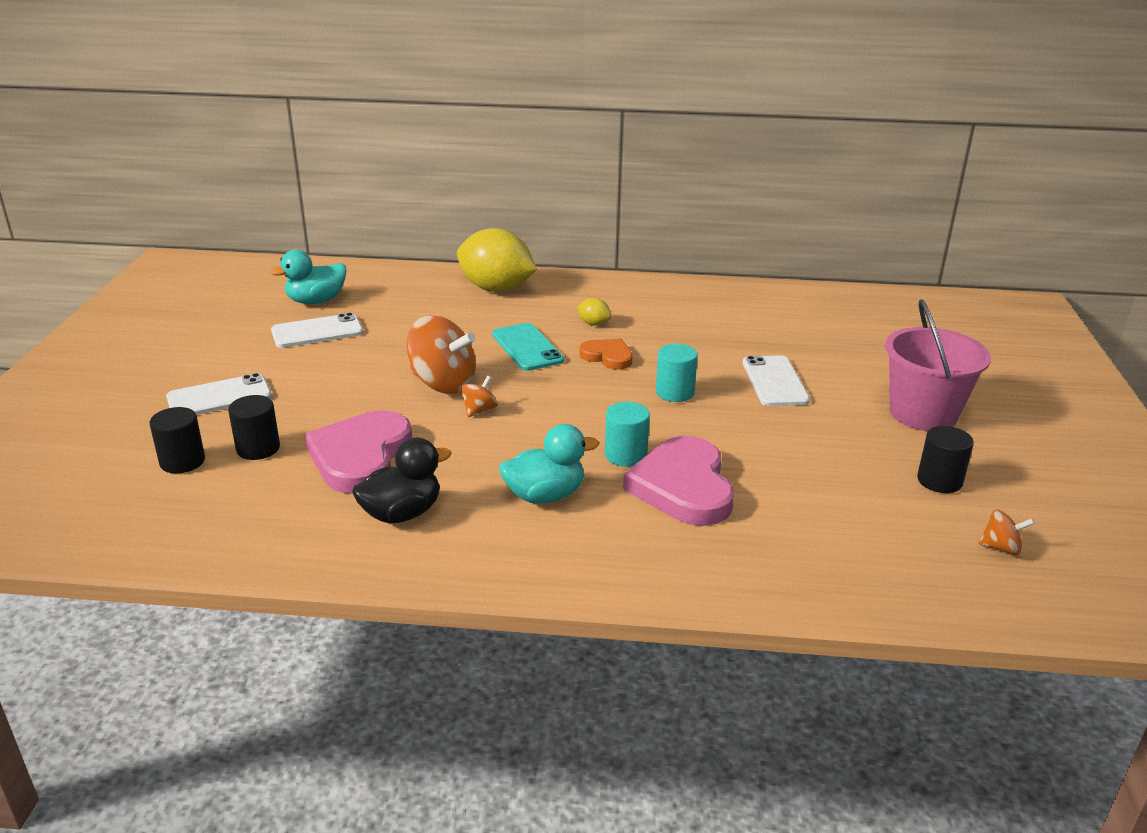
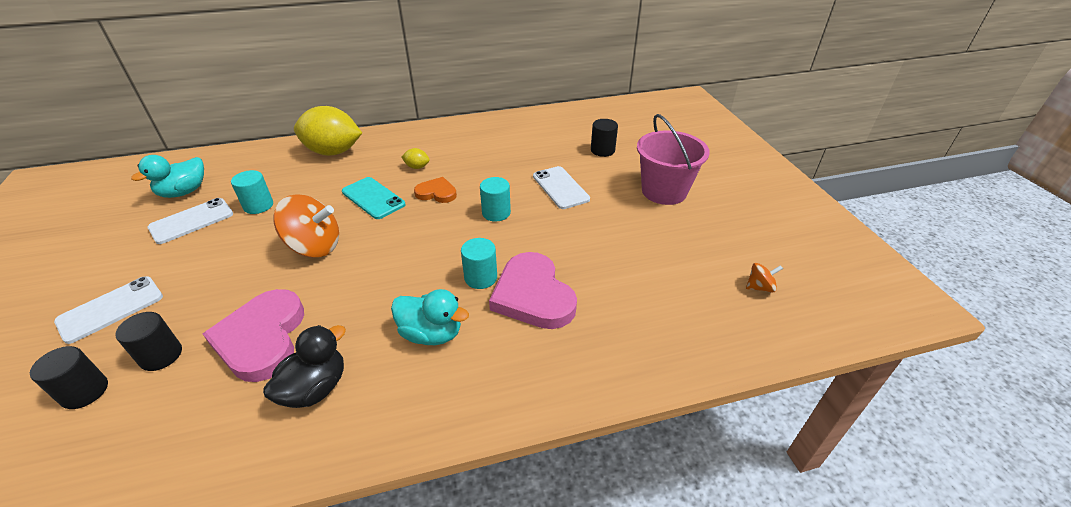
camera: 20 degrees left, 10 degrees up
orange spinning top [461,376,498,417] -> none
turquoise duck [499,424,599,504] -> turquoise duck turned 60 degrees clockwise [391,289,469,345]
black cylinder [917,426,974,493] -> black cylinder moved to [591,119,618,157]
none -> turquoise cylinder [231,170,273,214]

